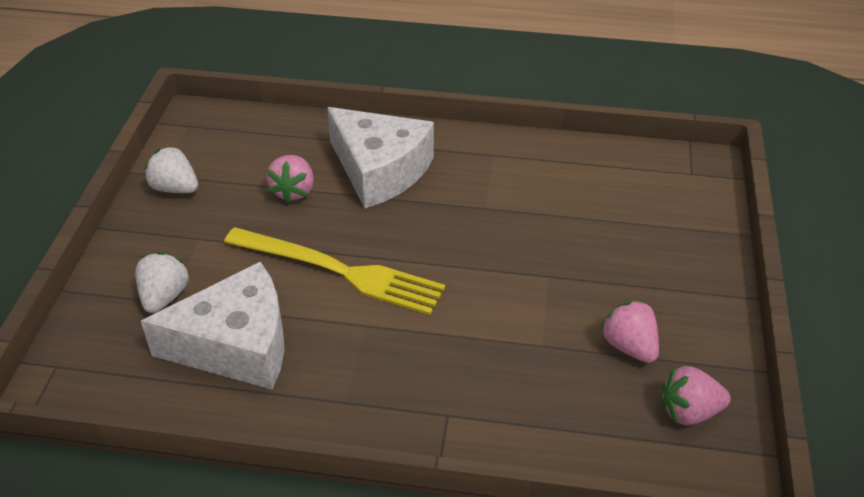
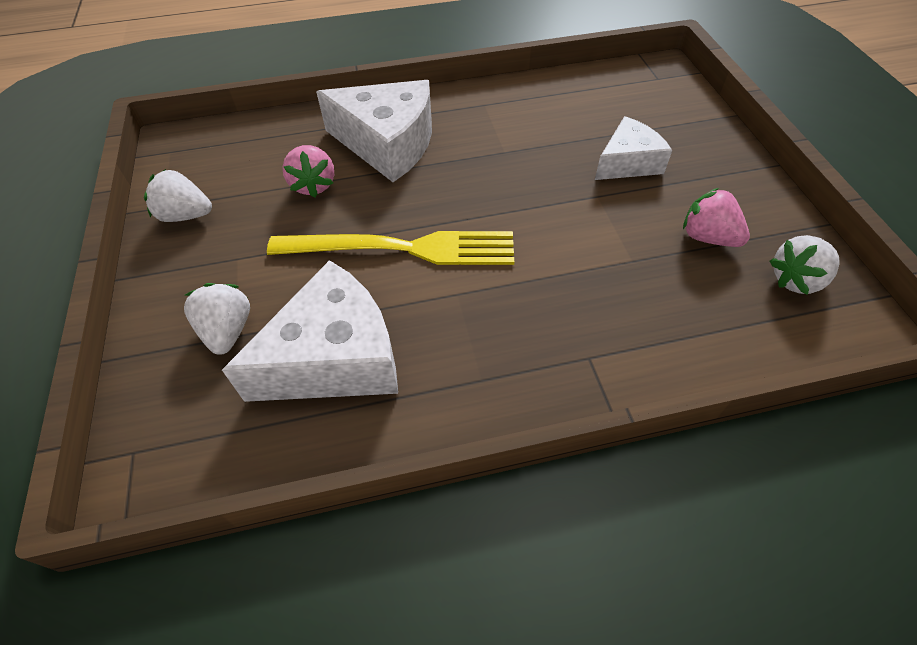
camera: 20 degrees left, 10 degrees up
pink strawberry [662,366,731,426] -> white strawberry [770,235,840,295]
none -> white cheese [595,116,672,180]

